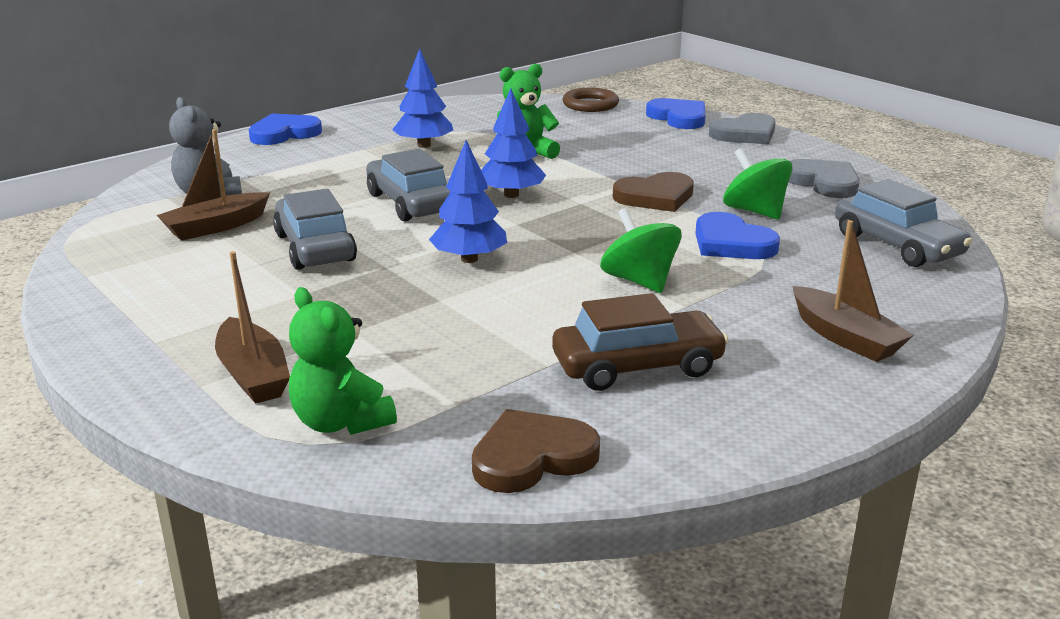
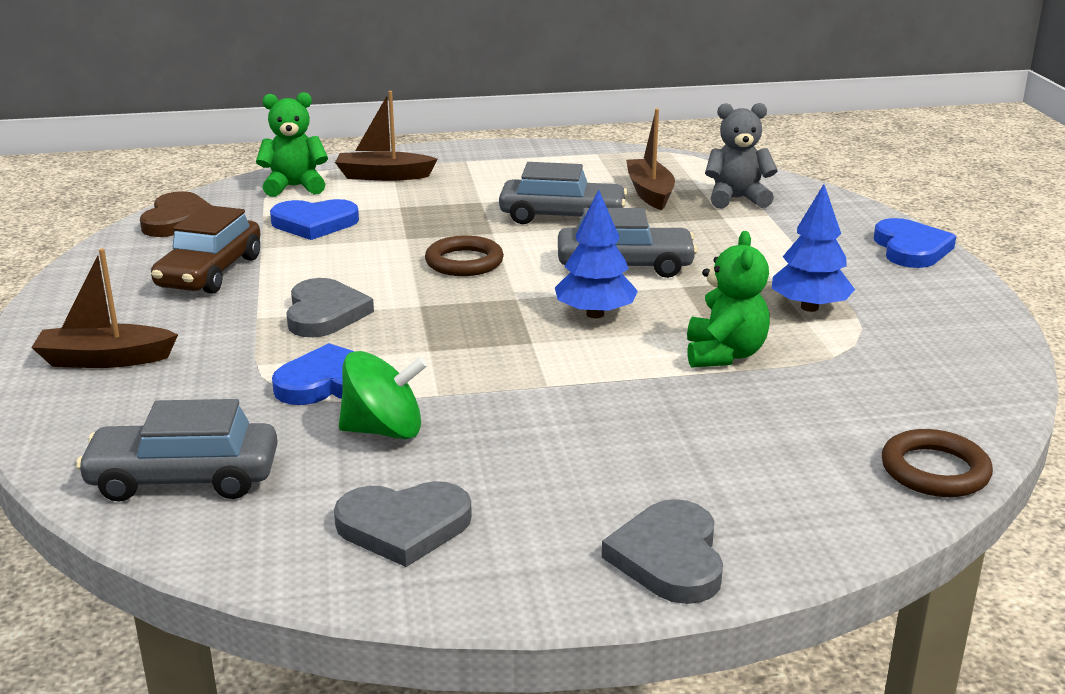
camera: 120 degrees right, 0 degrees up
blue tree [429,140,507,263] -> brown ring [425,235,504,276]
green spinning top [600,208,682,293] -> grey heart [286,278,374,337]
brown heart [613,172,694,212] -> none
blue heart [646,98,706,129] -> blue heart moved to [270,199,359,240]

